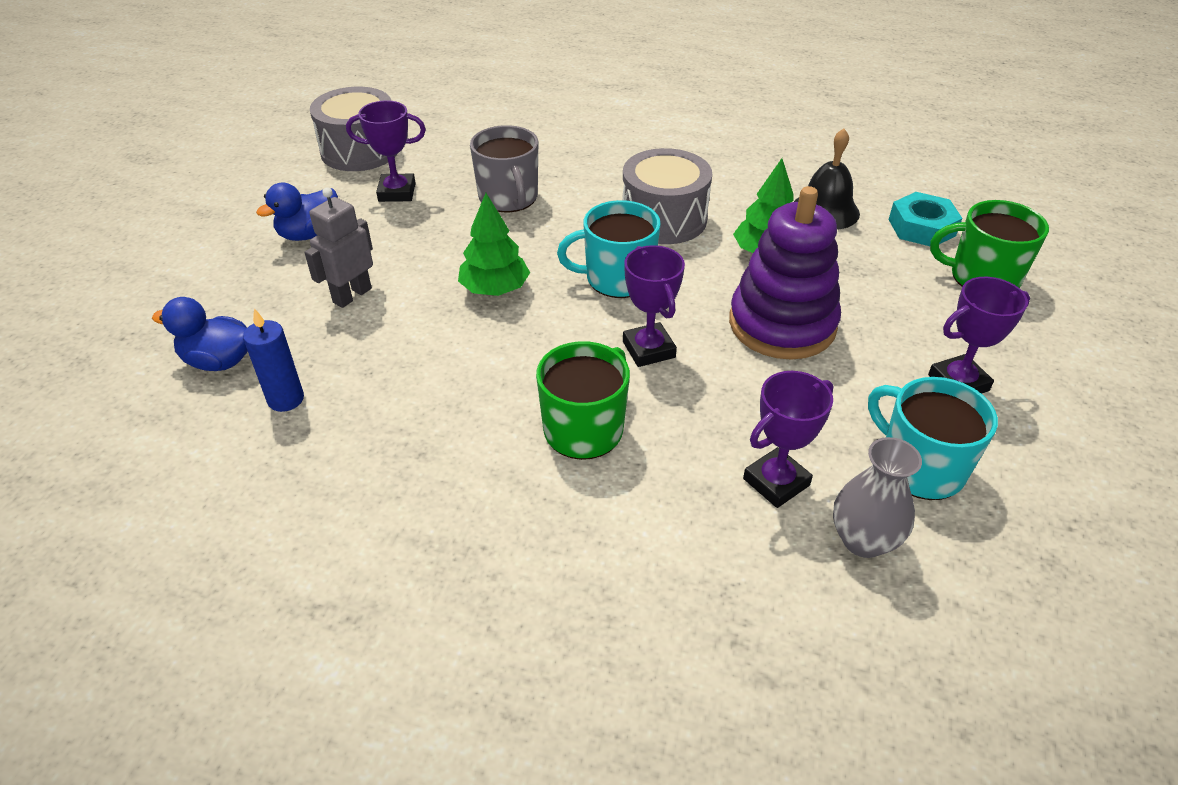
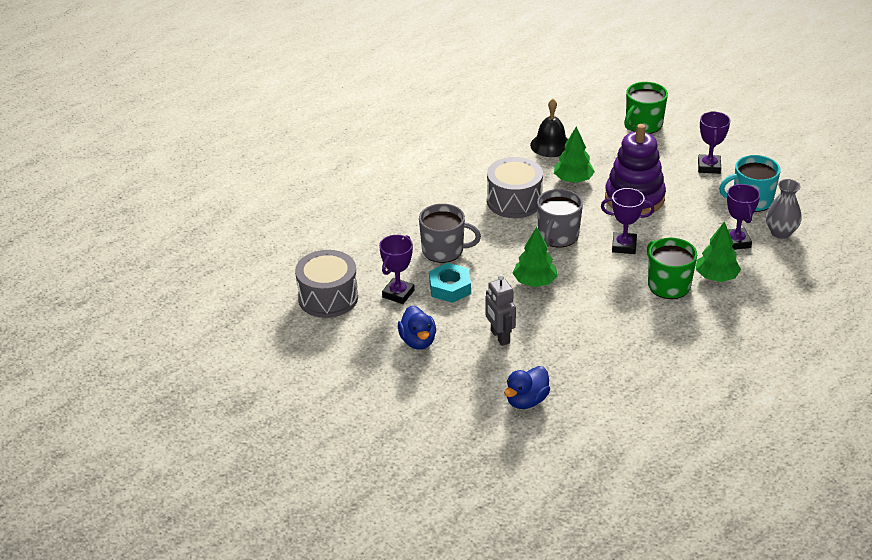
camera: 60 degrees left, 5 degrees down
blue candle [243,308,304,412] -> none
turquoise mug [557,200,661,298] -> grey mug [537,189,583,248]
turquoise nut [888,192,962,246] -> turquoise nut moved to [429,263,471,303]
none -> green tree [696,221,741,282]

